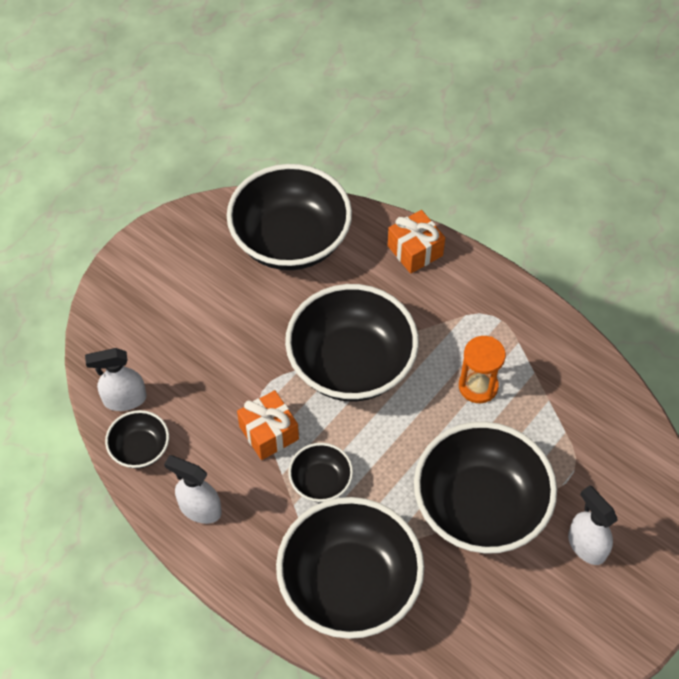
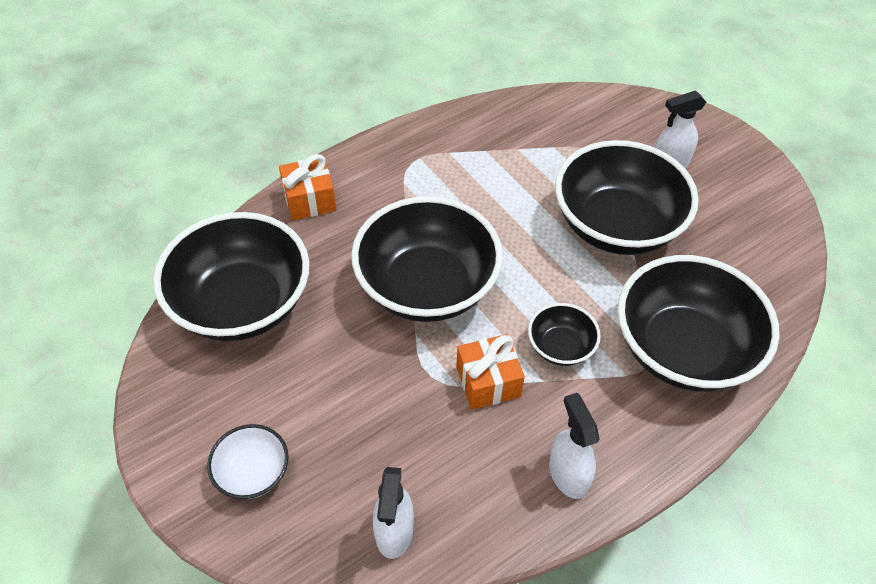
camera: 75 degrees left, 5 degrees down
black bowl [105,410,169,468] -> none
white spray bottle [164,455,222,524] -> white spray bottle turned 120 degrees clockwise [549,393,599,499]
orange hourglass [459,336,506,403] -> none
none -> white bowl [207,424,289,499]

